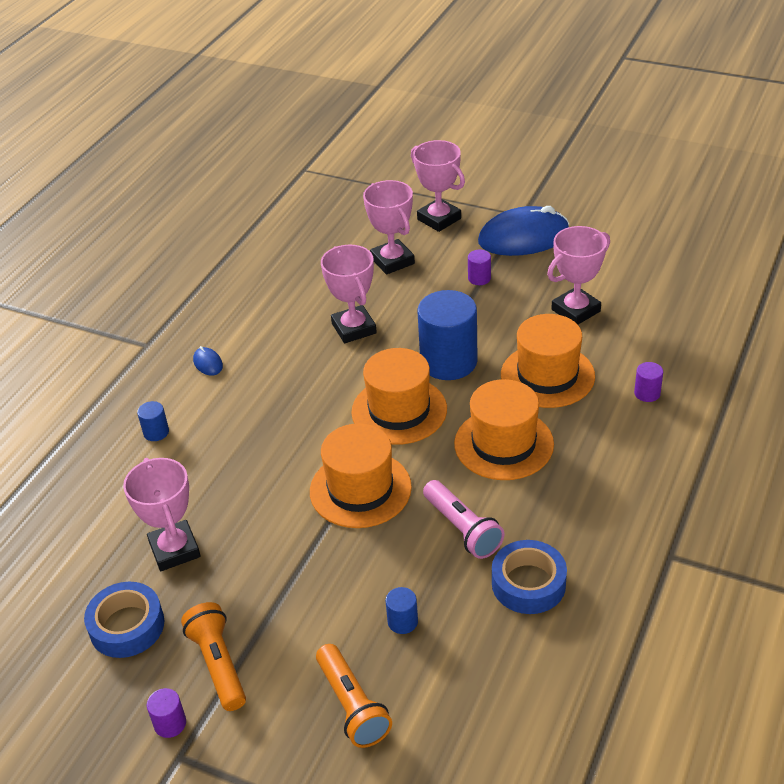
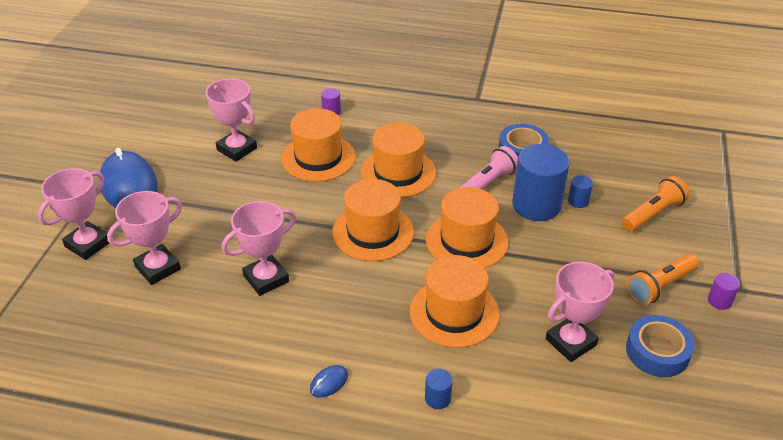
camera: 105 degrees left, 0 degrees up
blue cylinder [417,290,478,380] -> blue cylinder moved to [512,144,570,221]
purple cylinder [468,249,491,285] -> none
none -> orange hat [410,255,499,348]

